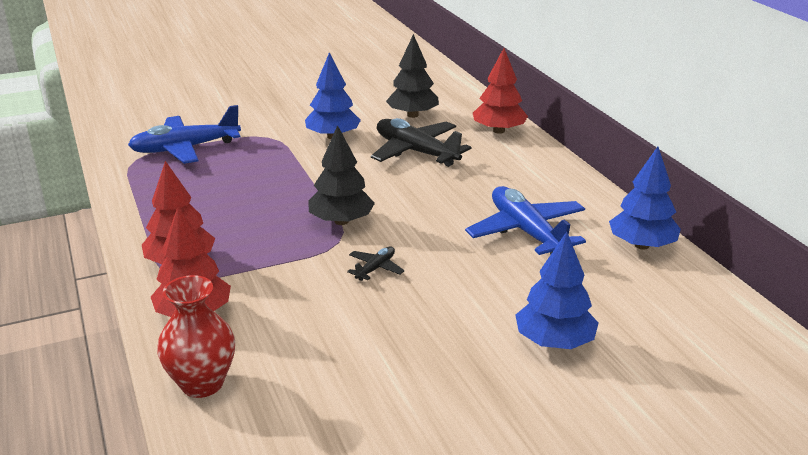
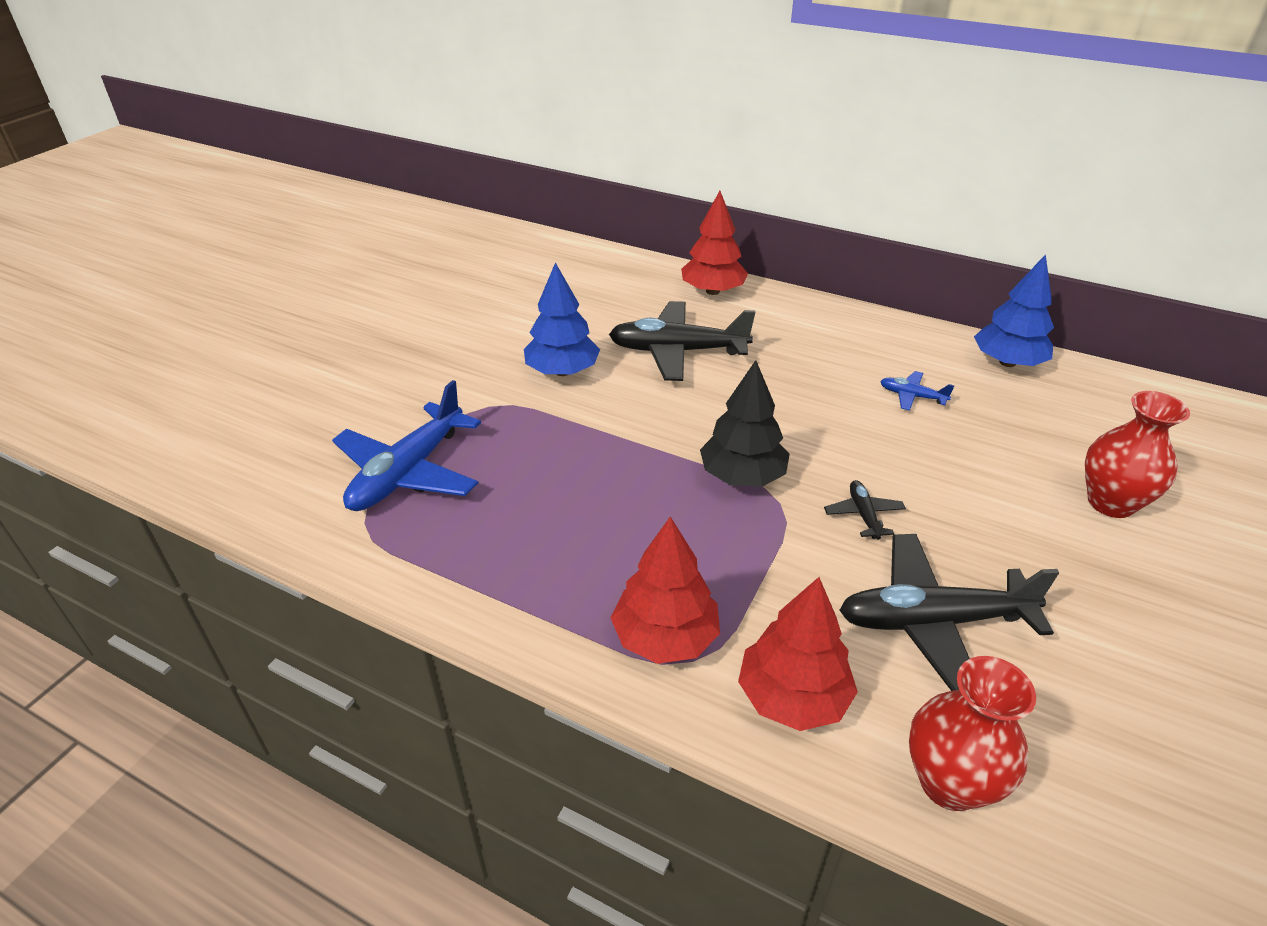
camera: 40 degrees left, 10 degrees up
black tree [386,34,439,118] -> none
blue plane [465,186,586,255] -> blue plane [880,371,955,411], size x0.45
blue tree [515,232,599,349] -> red vase [1085,391,1190,518]
none -> black plane [839,534,1059,691]

